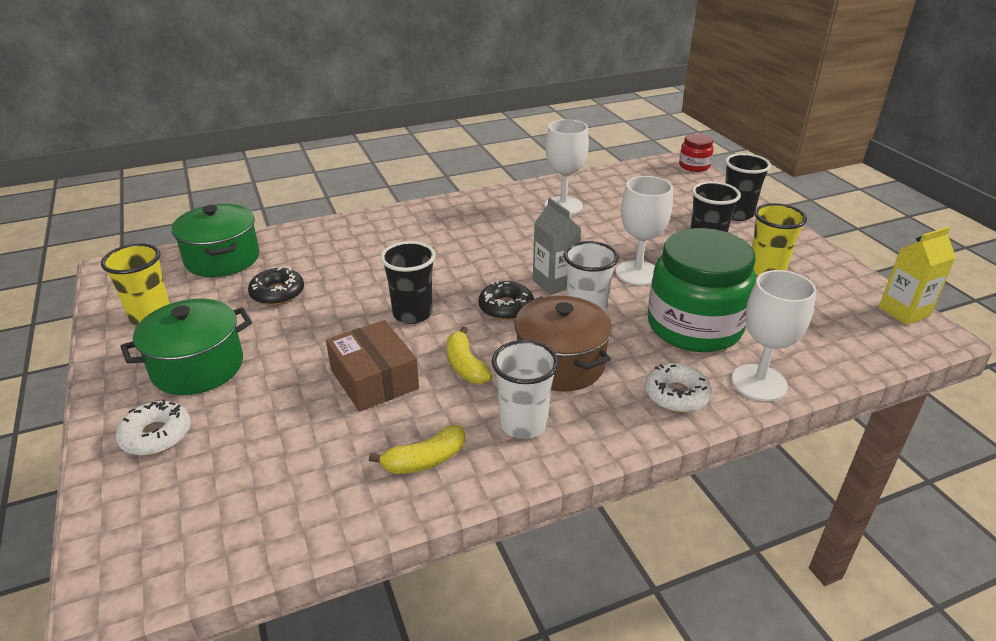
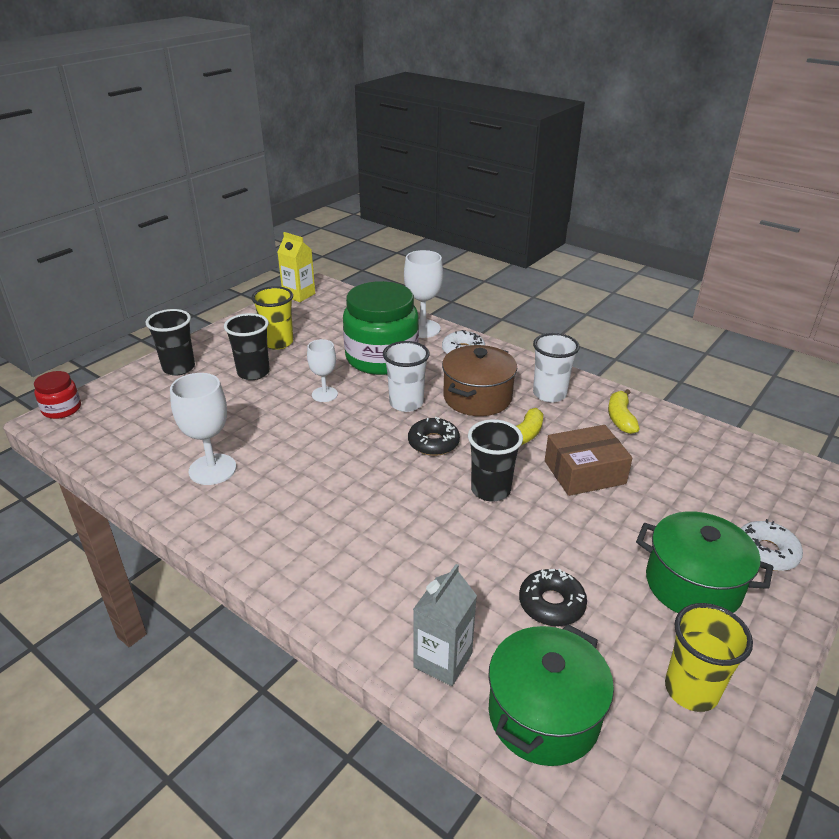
camera: 120 degrees left, 0 degrees up
brown box [326,320,419,412] -> brown box turned 45 degrees clockwise [545,425,632,496]
yellow banana [369,425,465,474] -> yellow banana turned 120 degrees counterclockwise [608,389,639,434]
grey carton [533,198,581,295] -> grey carton moved to [413,564,477,686]
white goblet [616,176,673,286] -> white goblet [307,339,338,402], size x0.64

